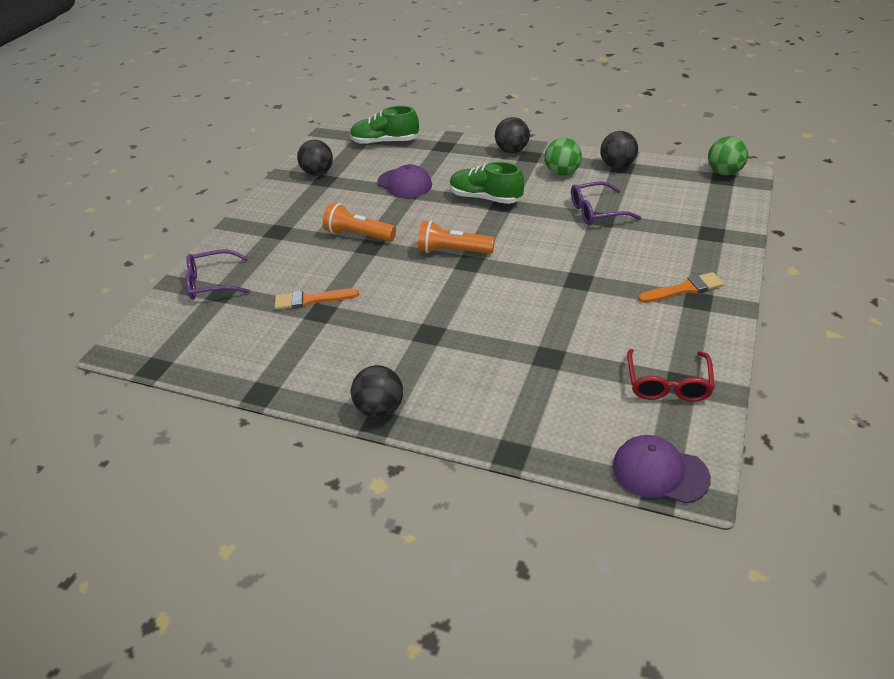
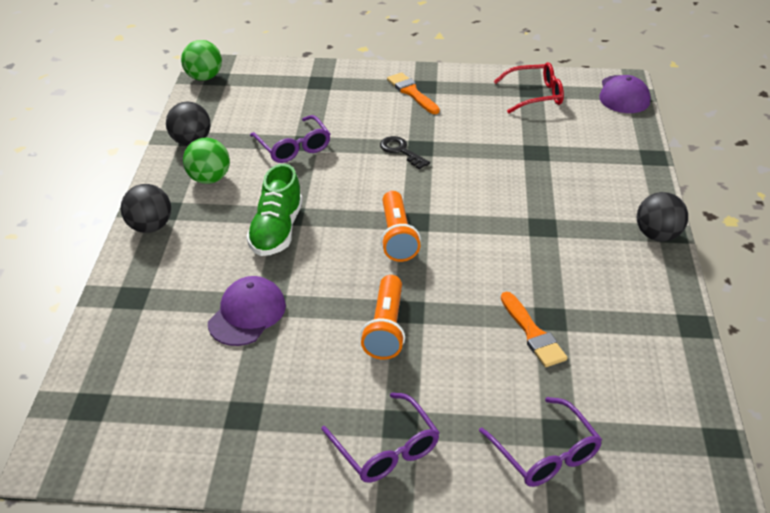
camera: 110 degrees left, 0 degrees up
black ball [297,140,333,176] -> none
green shoe [350,106,419,145] -> none
none -> purple glasses [321,392,440,483]
none -> black key [380,136,430,169]

